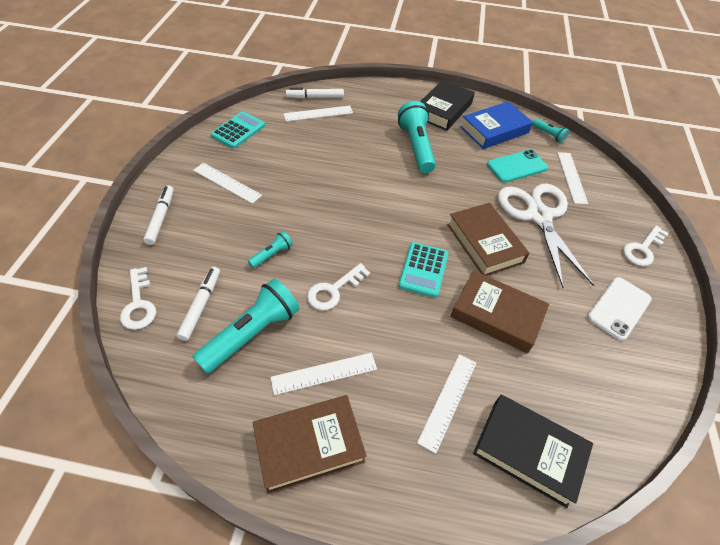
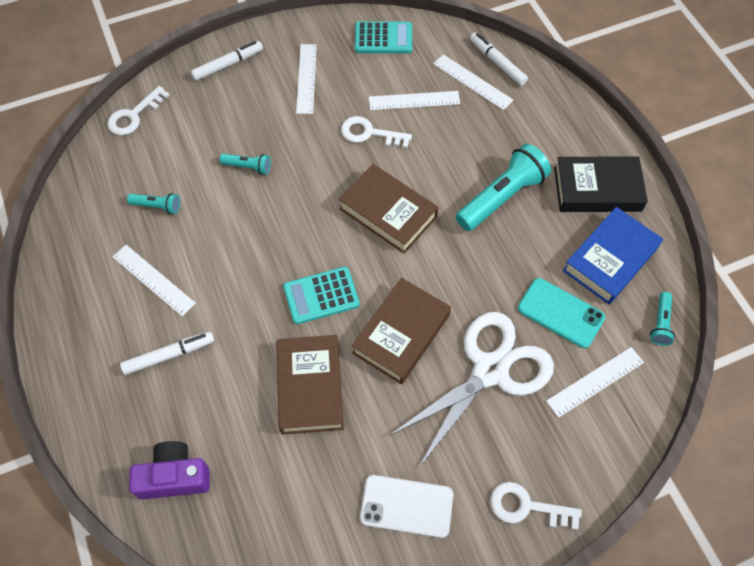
camera: 60 degrees right, 10 degrees up
white marker [177,267,220,341] -> white marker moved to [120,331,214,375]
turquoise flashlight [193,279,299,373] -> turquoise flashlight [127,193,180,214], size x0.49
brown book [253,395,367,494] -> brown book moved to [339,164,439,254]
white key [307,263,370,310] -> white key moved to [341,116,412,148]
white ruler [417,354,476,454] -> white ruler moved to [369,91,460,110]
blue book [460,101,533,149] -> blue book turned 75 degrees counterclockwise [563,207,663,304]
black book [473,395,593,508] -> purple camera [129,441,210,499]

